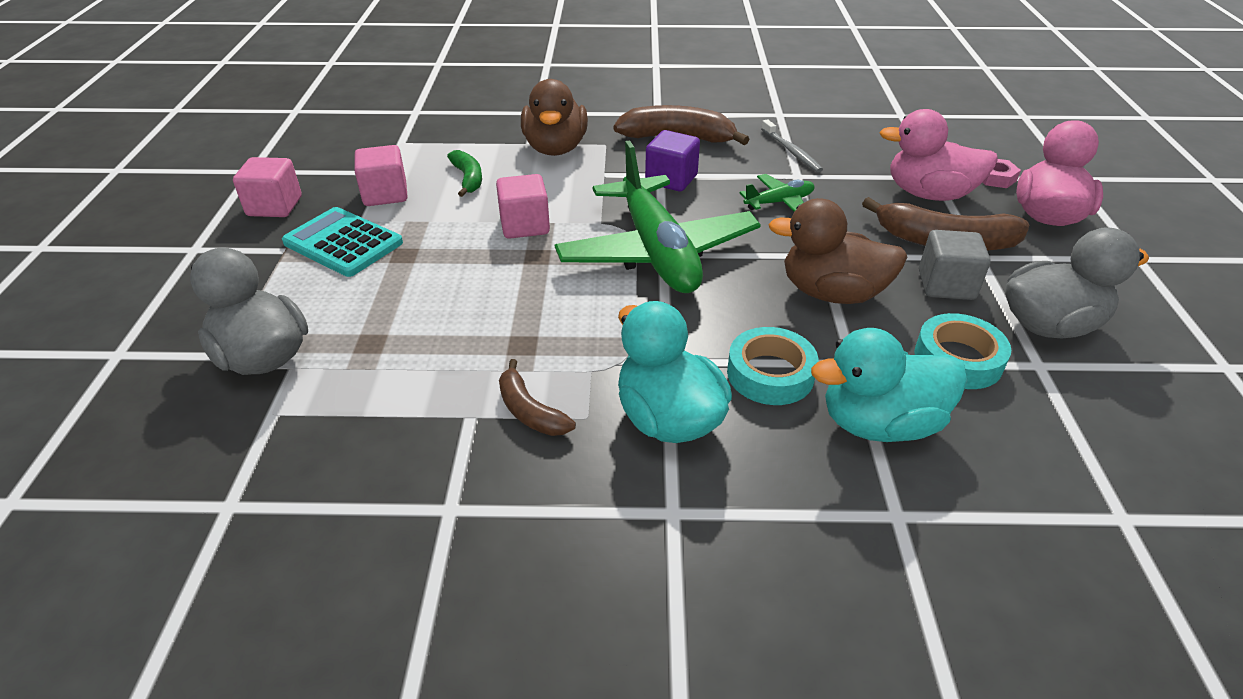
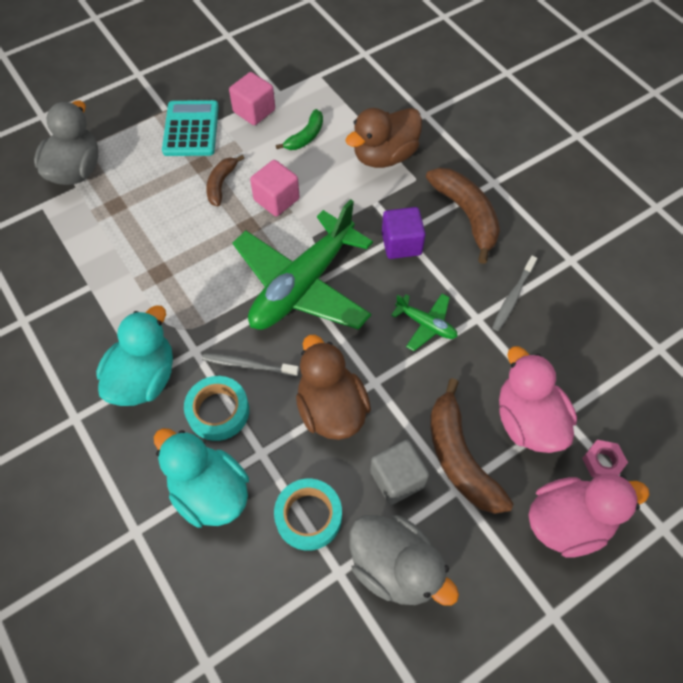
camera: 55 degrees right, 20 degrees up
pink cube [233,157,302,217] -> none
brown banana [499,359,576,436] -> brown banana moved to [206,155,244,207]
none -> grey toothbrush [202,353,299,376]

